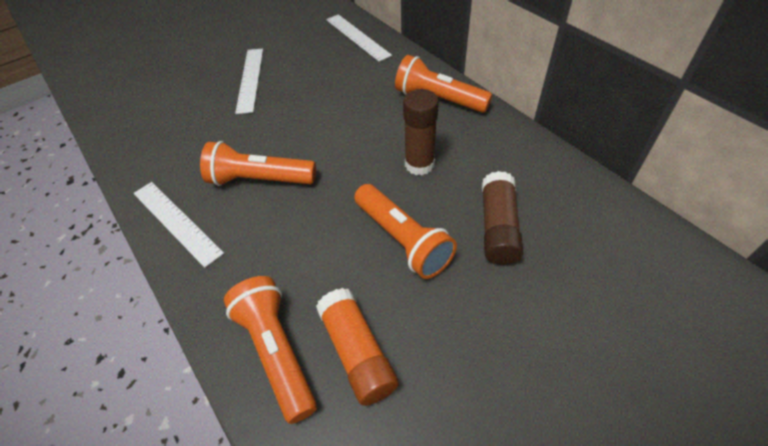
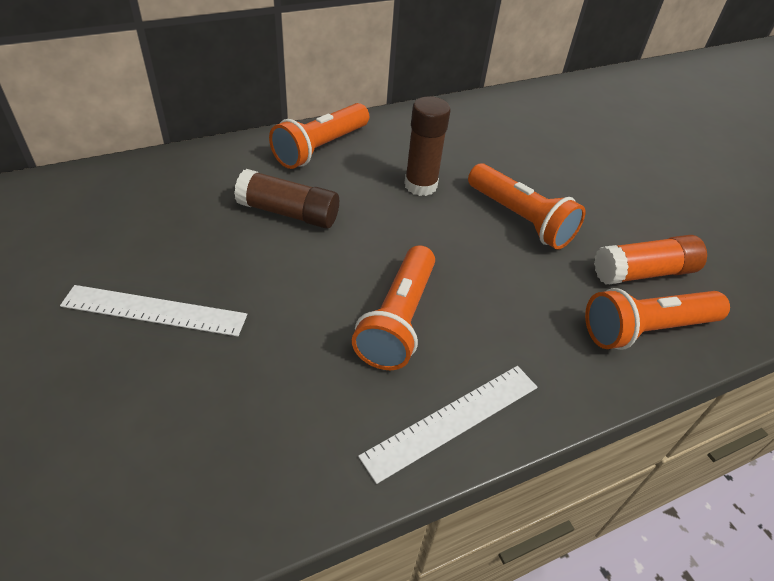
camera: 85 degrees left, 5 degrees down
white ruler [326,14,392,62] -> none
orange flashlight [354,184,457,279] -> orange flashlight turned 75 degrees clockwise [468,163,586,249]
brown glue stick [482,171,523,265] -> brown glue stick moved to [234,169,339,229]

